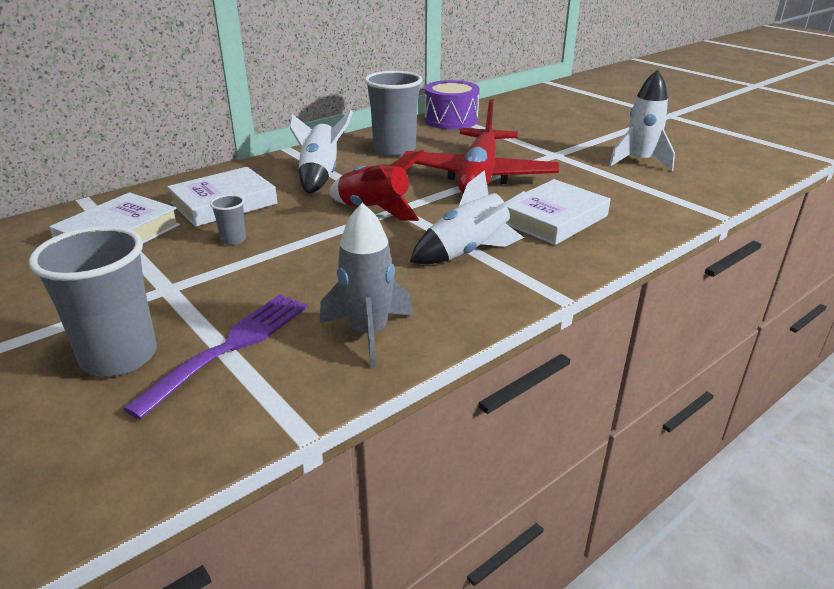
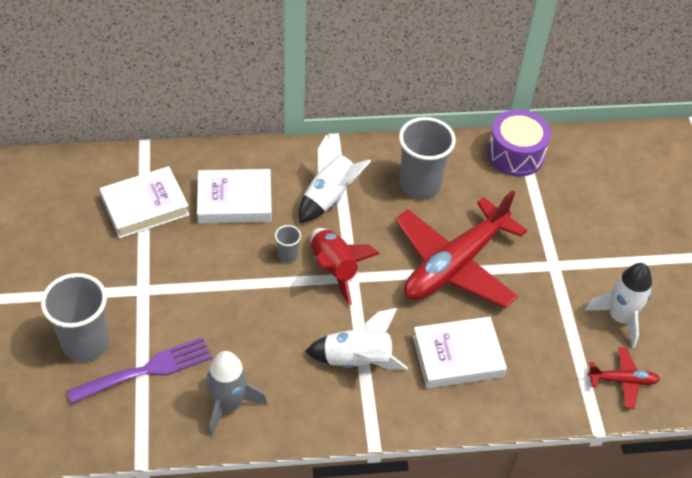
camera: 30 degrees right, 20 degrees up
grey cup [210,195,246,245] -> grey cup moved to [275,225,301,262]
none -> red plane [587,347,660,409]

